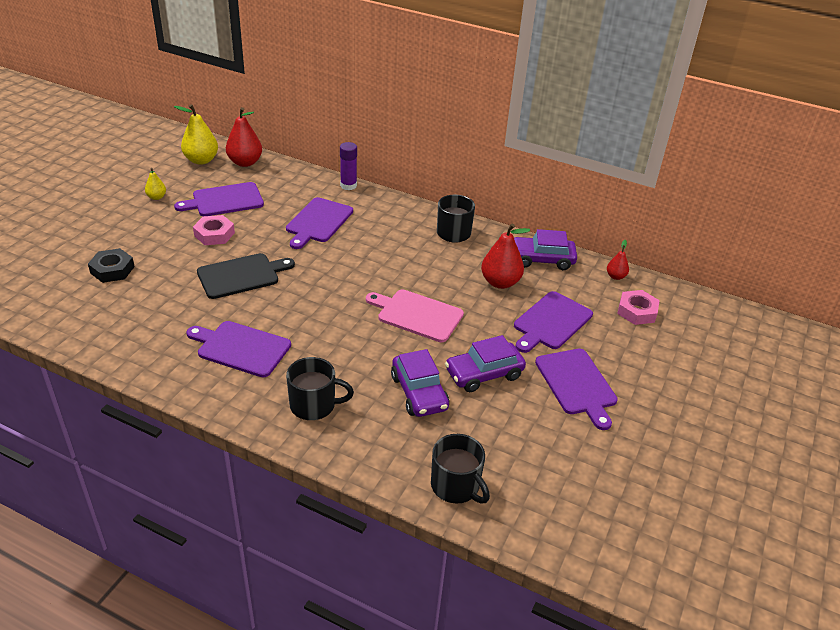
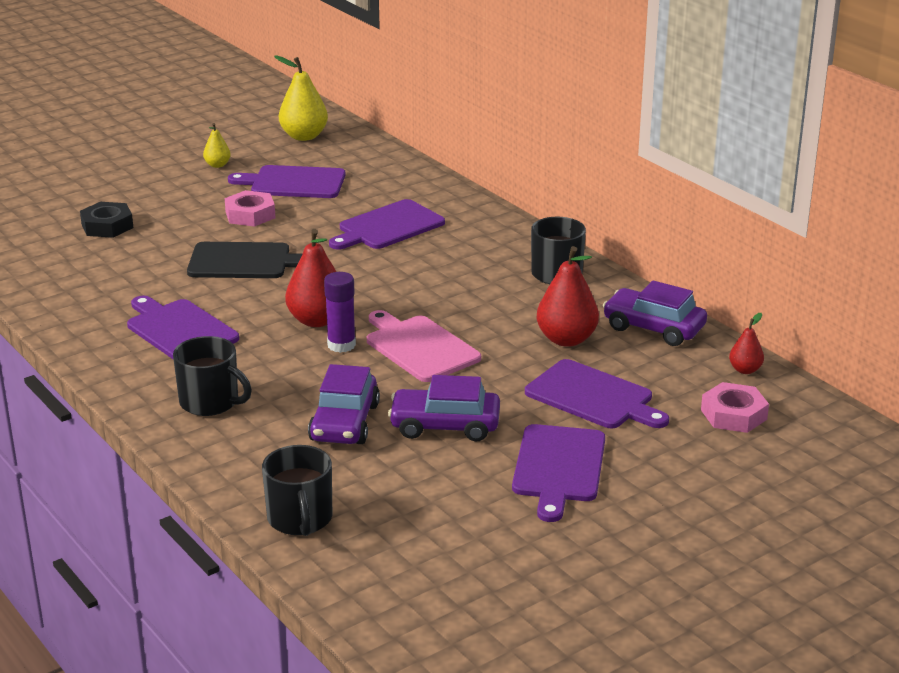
camera: 30 degrees right, 10 degrees down
red pear [226,107,262,167] -> red pear moved to [285,229,336,327]
purple glue stick [340,142,357,190] -> purple glue stick moved to [324,272,356,353]
purple cutting board [514,291,593,353] -> purple cutting board turned 120 degrees counterclockwise [525,359,669,428]

